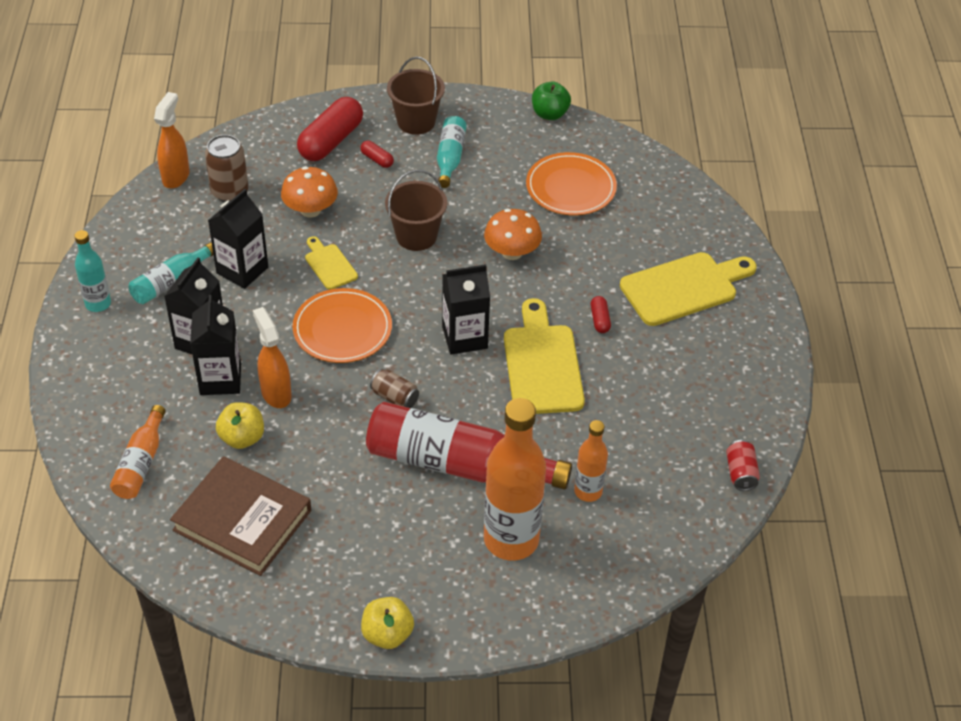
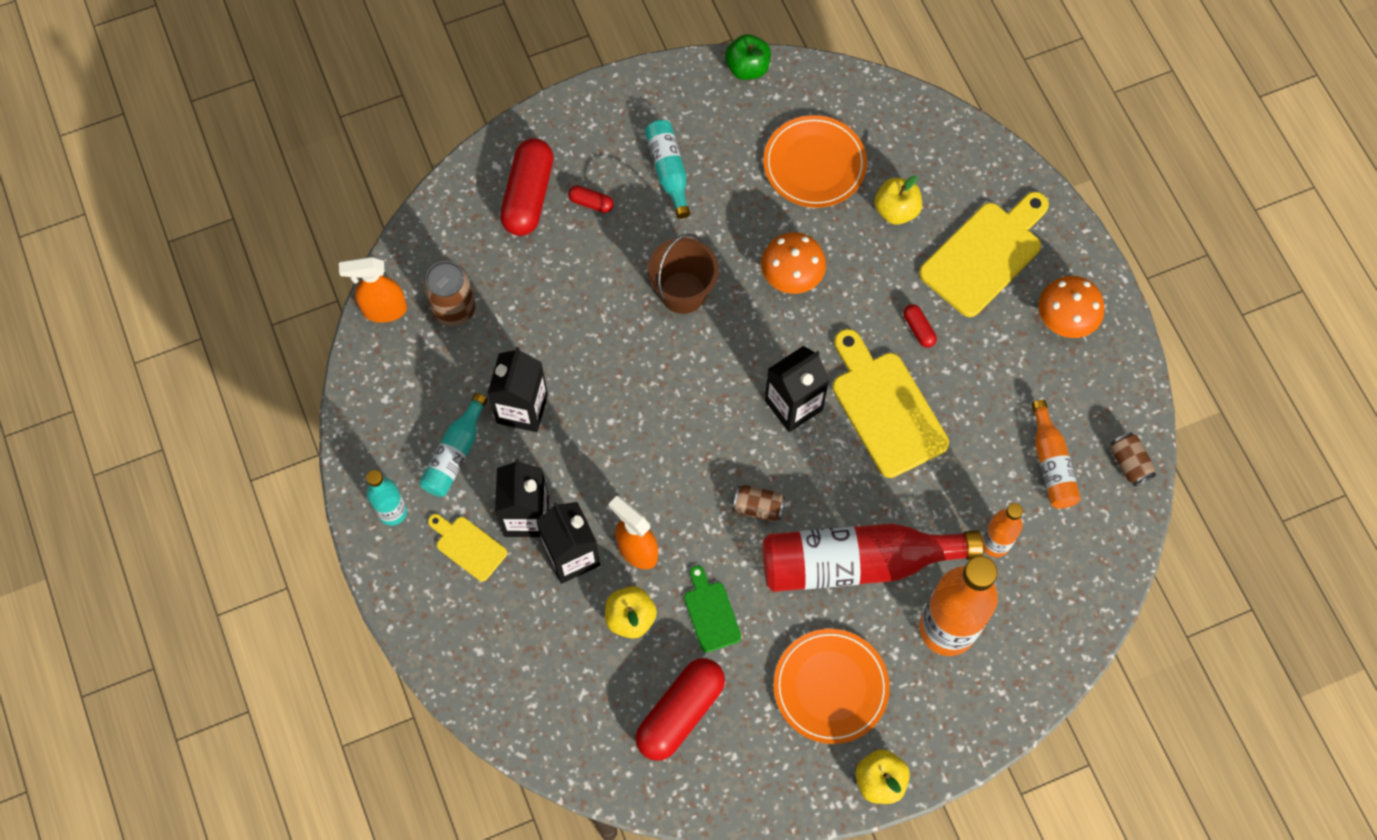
camera: 20 degrees left, 20 degrees up
orange bottle [110,405,166,499] -> orange bottle moved to [1032,400,1081,509]
orange spray bottle [154,92,190,188] -> orange spray bottle turned 90 degrees counterclockwise [339,257,407,323]
brown book [170,456,311,576] -> red capsule [635,658,725,761]
orange mushroom [281,166,338,218] -> orange mushroom moved to [1038,276,1105,338]
orange plate [292,288,392,363] -> orange plate moved to [773,629,890,744]
yellow cutting board [305,236,358,290] -> yellow cutting board moved to [428,514,507,581]
brown bucket [387,57,445,135] -> none
red can [726,440,760,491] -> brown can [1111,433,1156,486]
none -> green cutting board [684,565,741,653]
none -> yellow apple [874,175,922,225]

